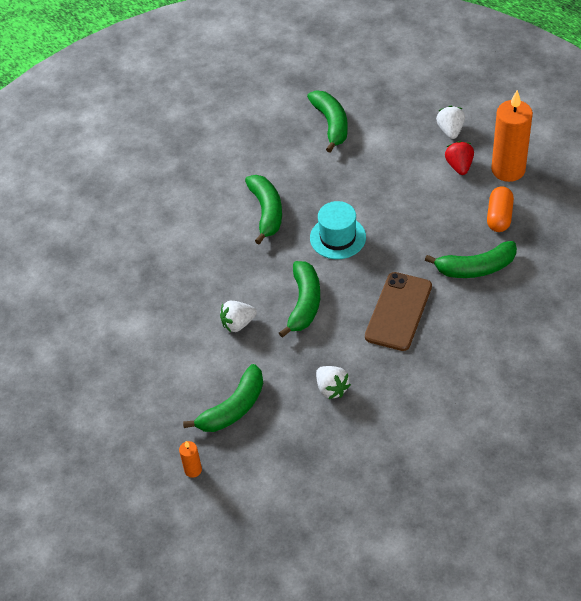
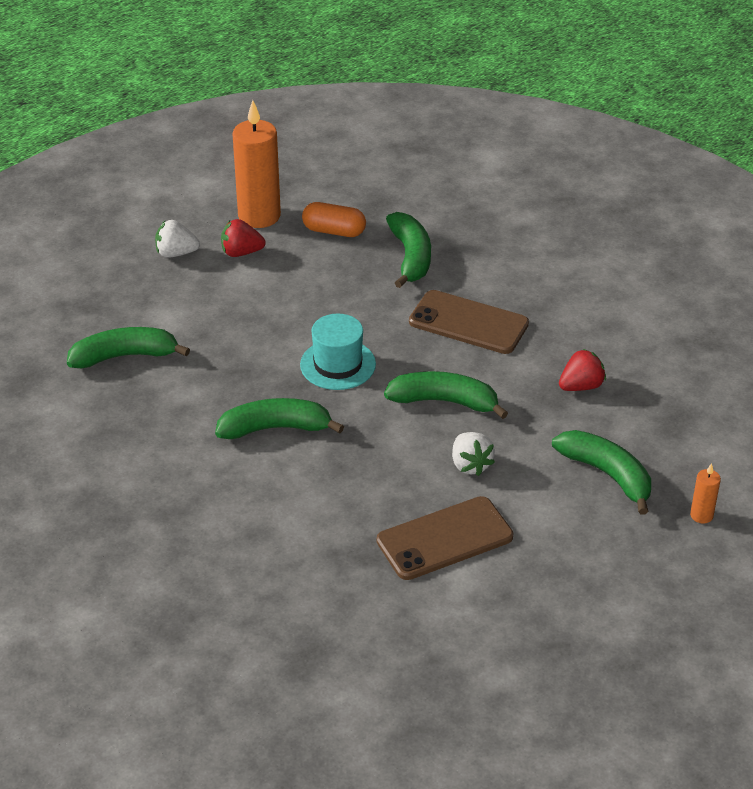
camera: 90 degrees left, 10 degrees down
white strawberry [316,366,351,399] -> red strawberry [559,349,606,391]
none -> brown phone [377,496,513,580]

